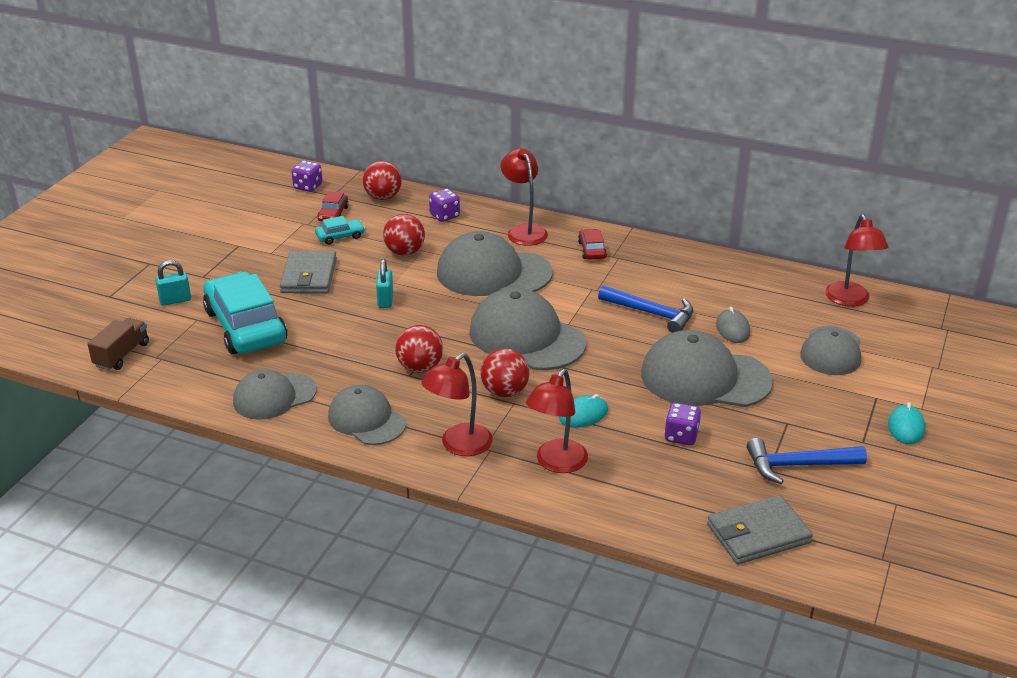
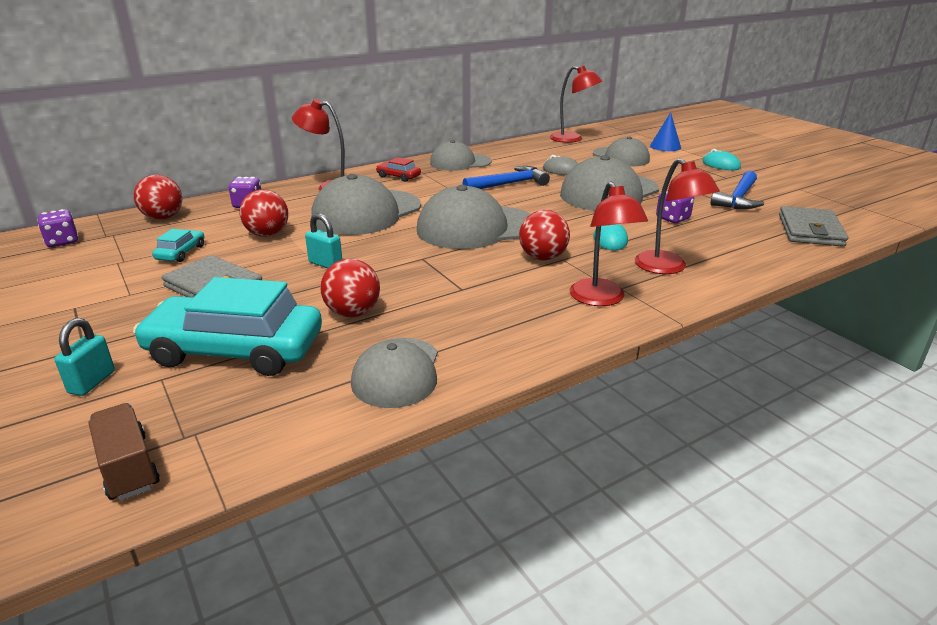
camera: 55 degrees left, 5 degrees down
red car [317,191,349,222] -> none
grey cap [328,385,406,445] -> grey cap moved to [430,140,492,171]
red ball [395,325,443,373] -> red ball moved to [320,259,380,317]
none -> blue cone [650,112,681,151]

